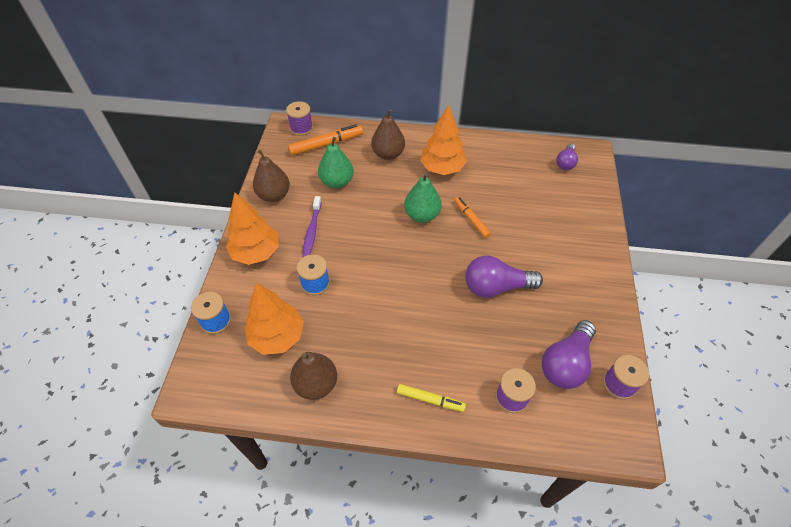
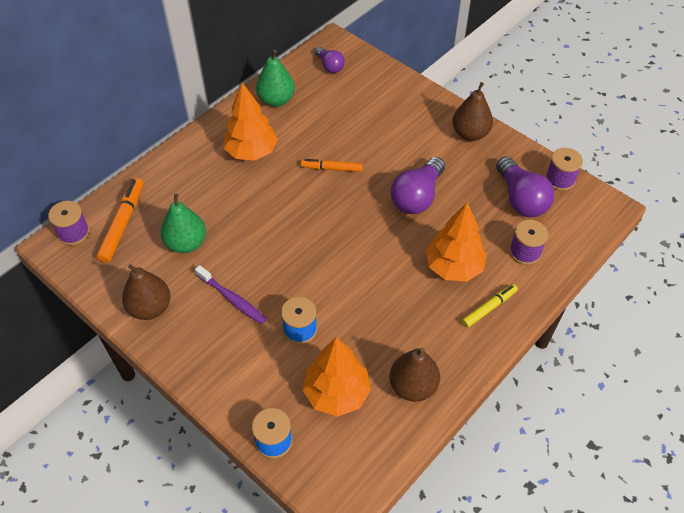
camera: 55 degrees left, 0 degrees up
orange tree [226,192,279,265] -> orange tree moved to [426,202,487,281]
brown pear [371,109,405,160] -> brown pear moved to [452,82,493,141]
green pear [404,173,442,223] -> green pear moved to [256,50,295,107]

